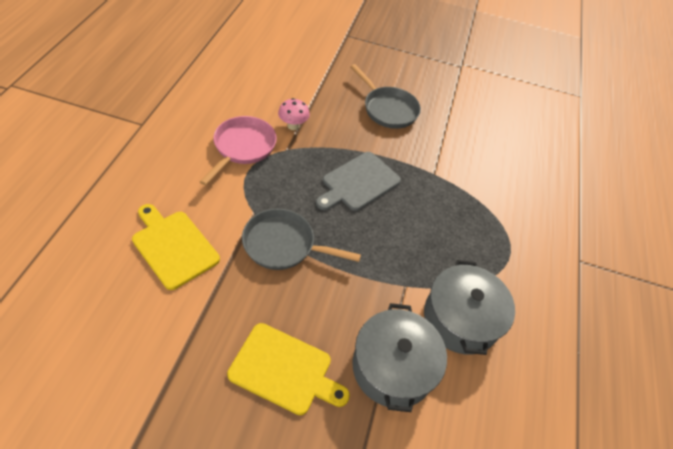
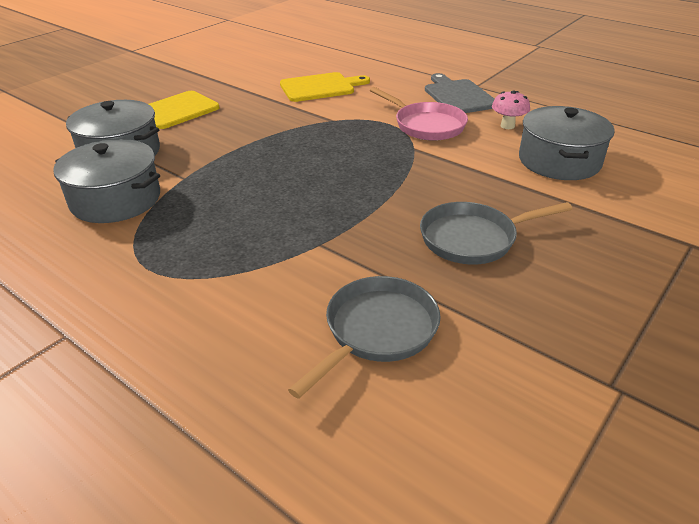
camera: 120 degrees right, 15 degrees down
grey pan [242,209,361,270] -> grey pan moved to [288,276,441,399]
pink mushroom [278,98,310,130] -> pink mushroom moved to [492,90,530,129]
grey cutting board [316,152,401,211] -> grey cutting board moved to [425,73,494,113]
none -> grey pot [519,106,615,180]

